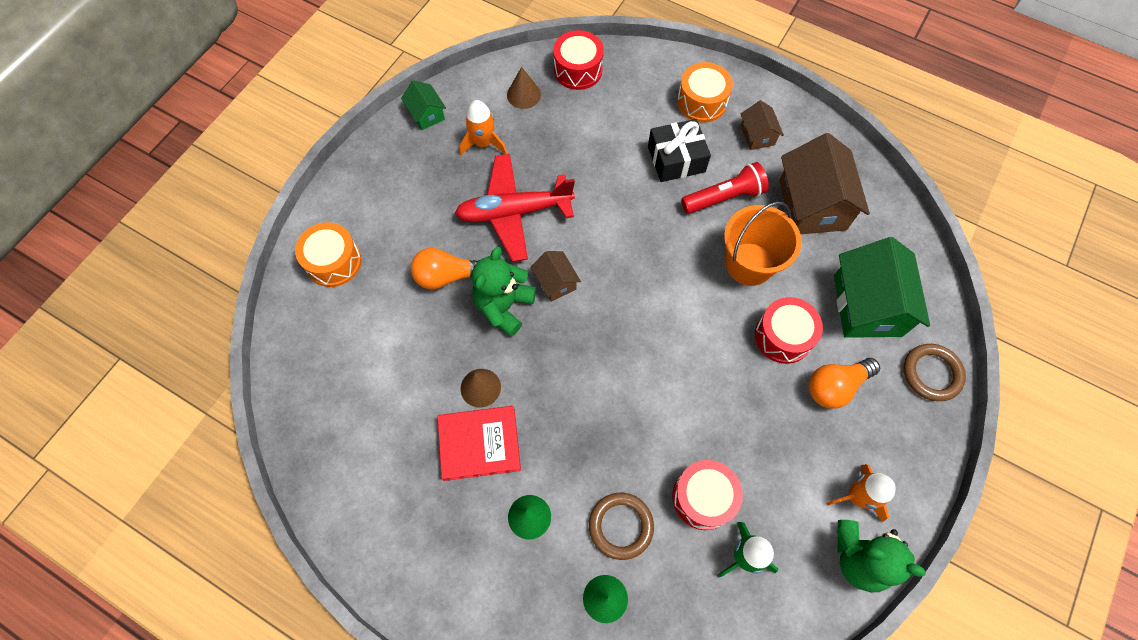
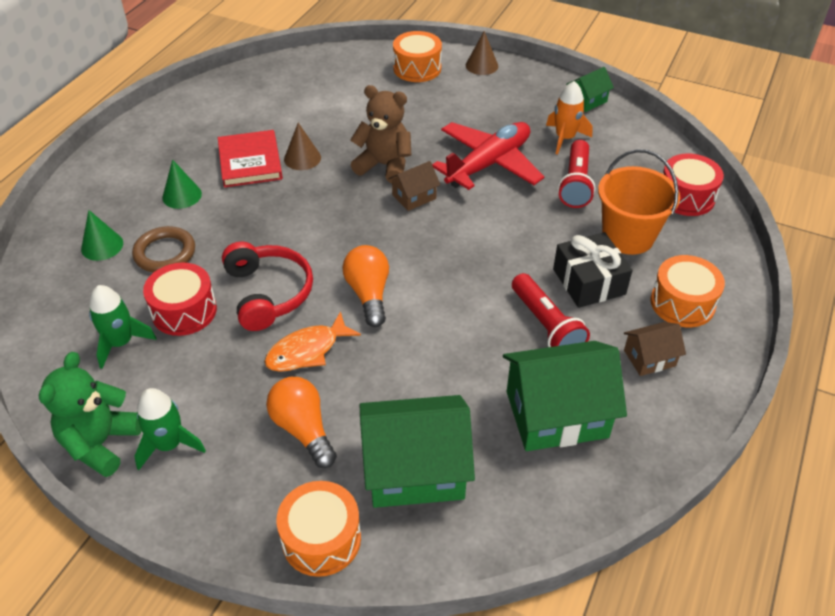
camera: 85 degrees right, 20 degrees down
orange light bulb [411,248,479,289] -> orange light bulb moved to [342,245,389,327]
red plane [455,154,575,262] -> red plane turned 60 degrees clockwise [432,122,544,190]
green teddy bear [472,247,536,337] -> brown teddy bear [350,85,411,184]
brown cone [507,67,541,109] -> brown cone moved to [466,31,498,75]
orange bucket [724,201,802,286] -> orange bucket moved to [598,149,680,255]
red drum [755,297,823,364] -> none
brown house [779,133,870,234] -> green house [503,341,627,451]
orange rocket [826,464,895,522] -> green rocket [134,388,206,470]
brown ring [903,344,966,401] -> orange drum [277,481,361,577]
none -> red headphones [222,241,313,331]
none -> orange fish [264,311,361,372]
none -> red flashlight [558,140,595,208]

